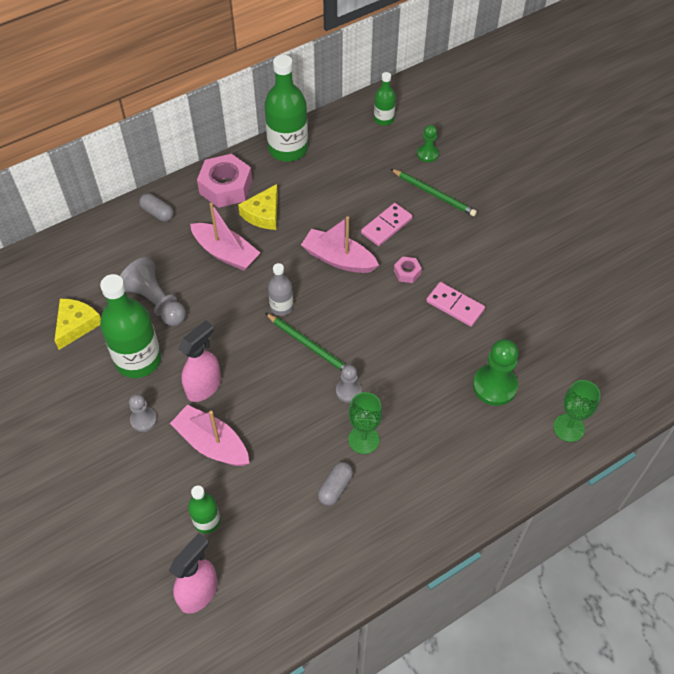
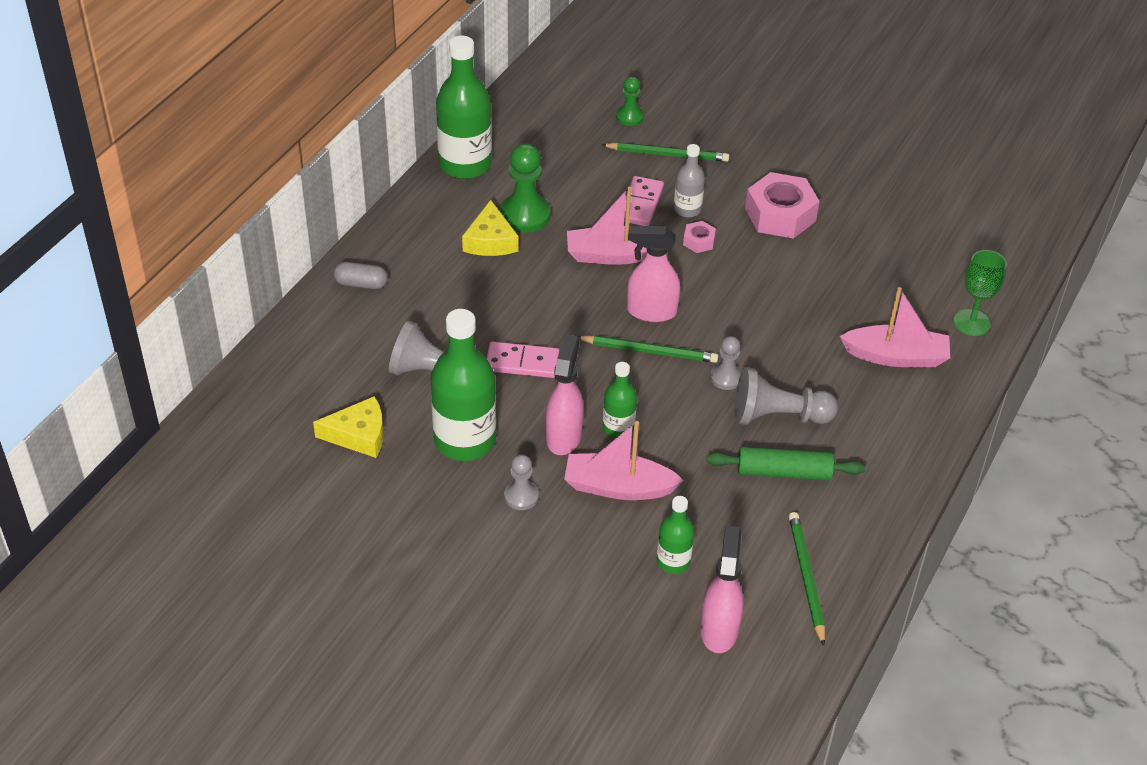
camera: 30 degrees left, 10 degrees down
yellow cheese [54,299,101,350] -> yellow cheese turned 90 degrees clockwise [313,396,383,458]
pink boat [190,203,260,271] -> pink boat moved to [840,287,950,367]
pink nut [197,154,252,208] -> pink nut moved to [745,172,820,239]
grey bottle [268,263,293,316] -> grey bottle moved to [674,144,705,218]
grey capsule [318,462,353,506] -> green rolling pin [707,446,865,480]
green goblet [348,392,382,454] -> grey pawn [735,367,838,425]
green bottle [374,72,396,126] -> green bottle moved to [603,362,637,438]
pink domino [426,282,485,327] -> pink domino moved to [487,341,559,378]
green pawn [473,339,519,406] -> green pawn moved to [500,143,550,233]
none -> pink spray bottle [627,226,680,322]
none -> green pencil [789,512,825,646]

